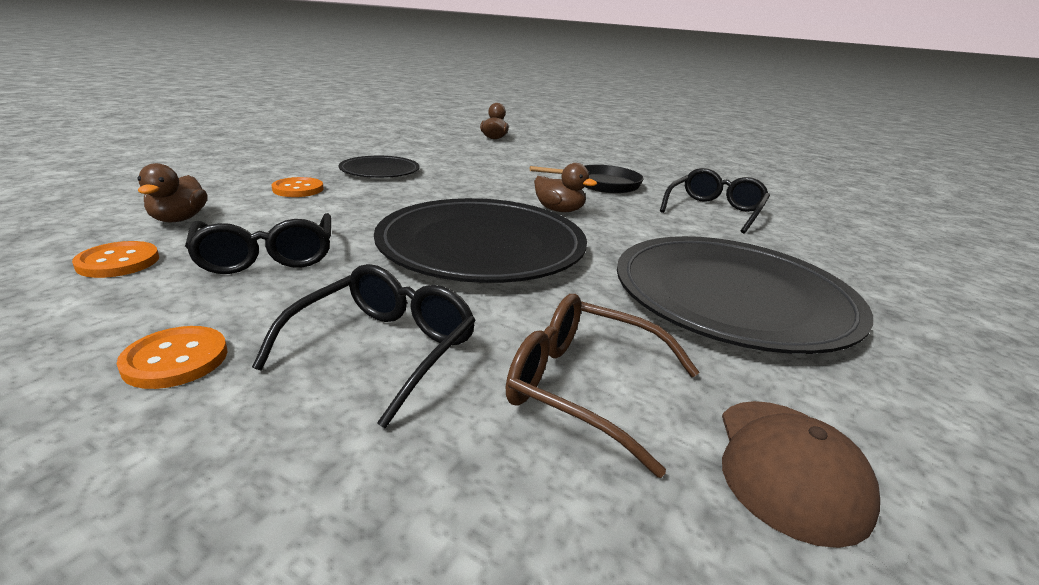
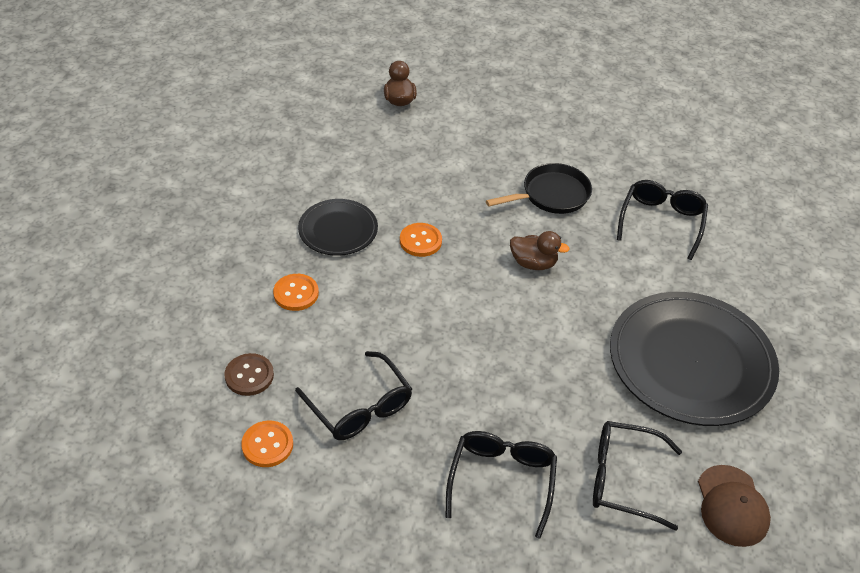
camera: 15 degrees left, 20 degrees up
orange button [117,326,227,389] -> orange button moved to [400,223,442,257]
brown duck [137,163,208,222] -> brown button [224,353,274,396]
black plate [374,198,587,283] -> none
brown glasses [506,294,699,478] -> black glasses [593,421,682,531]

